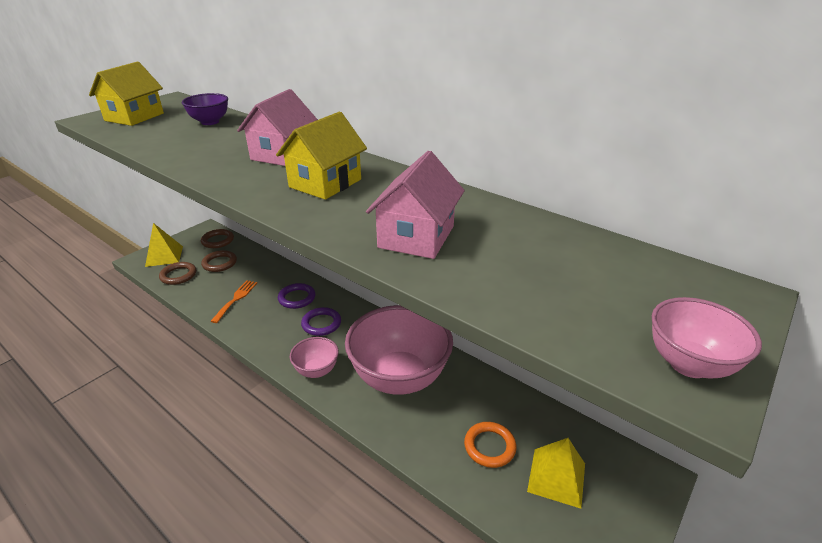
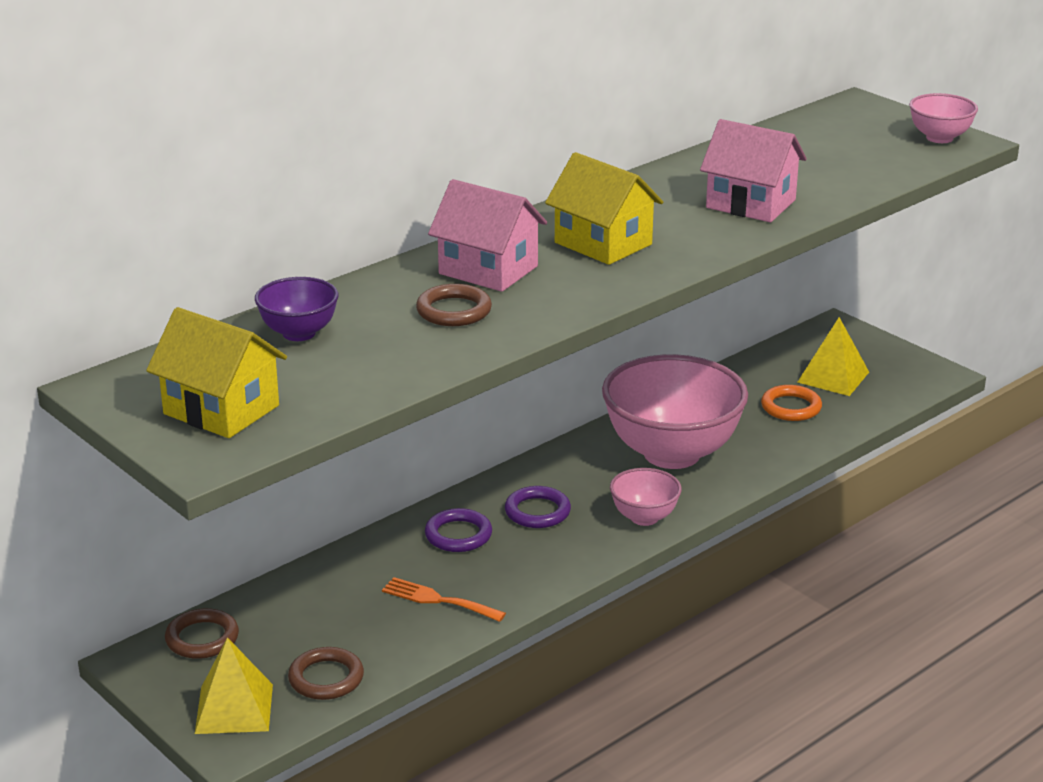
camera: 80 degrees left, 5 degrees down
brown ring [201,250,237,272] -> brown ring moved to [416,284,492,326]

